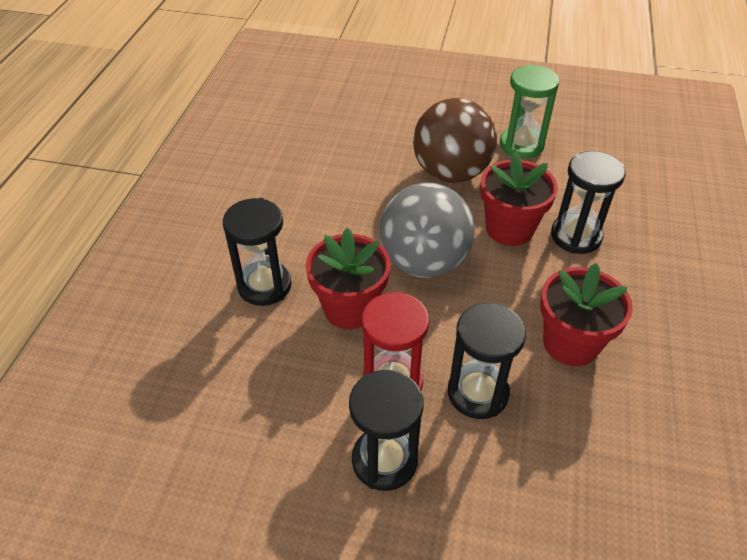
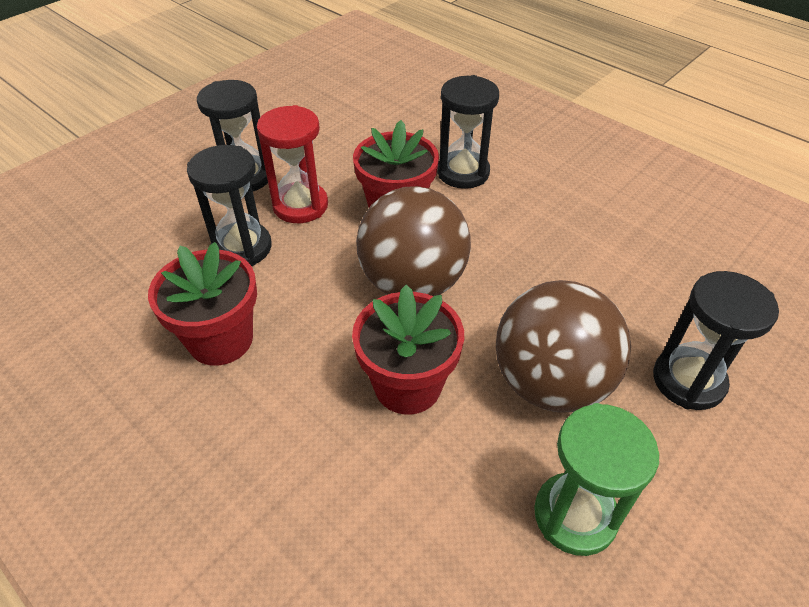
camera: 120 degrees right, 0 degrees up
grey ball [380,183,475,278] -> brown ball [356,186,471,296]
black hourglass [551,151,626,254] -> black hourglass moved to [653,271,779,410]

